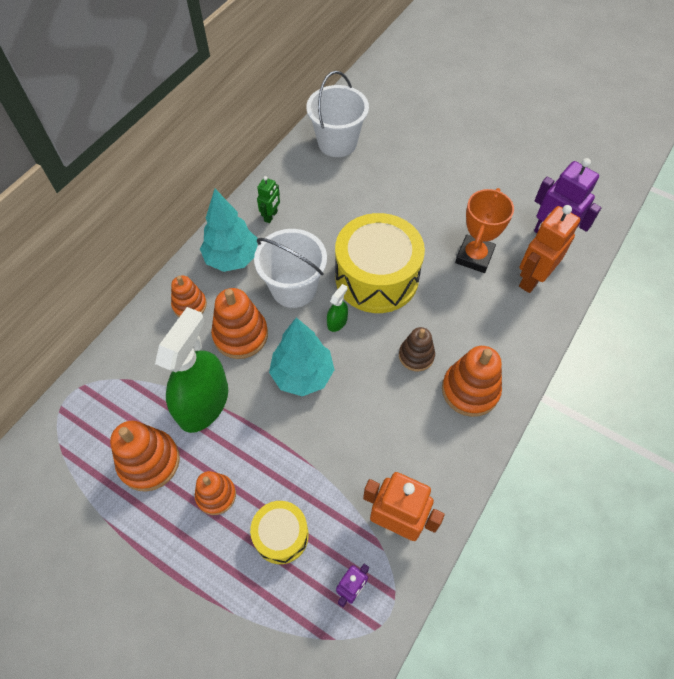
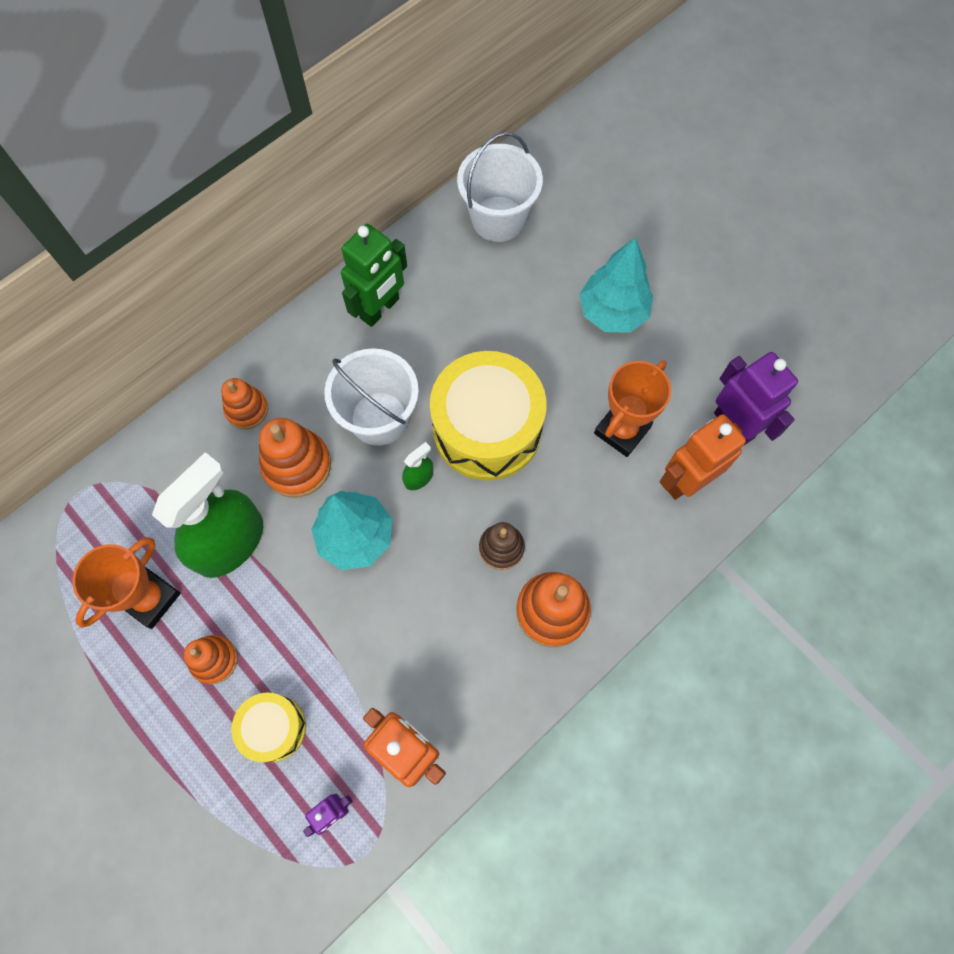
camera: 15 degrees right, 10 degrees up
orange stacking toy [110,421,180,492] -> orange trophy [72,537,181,629]
turquoise tree [200,189,258,272] -> turquoise tree moved to [579,237,653,333]
green robot [257,176,280,223] -> green robot [341,224,407,327], size x1.84

